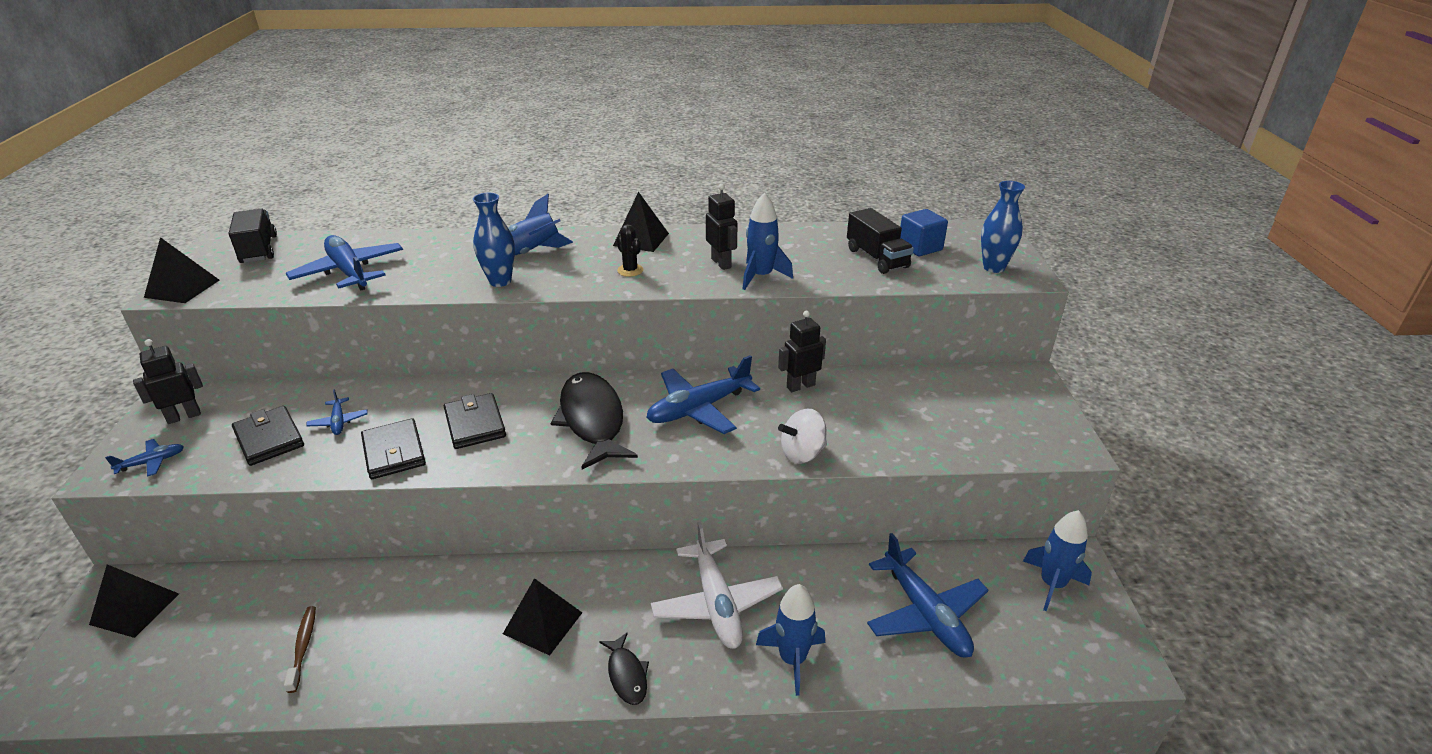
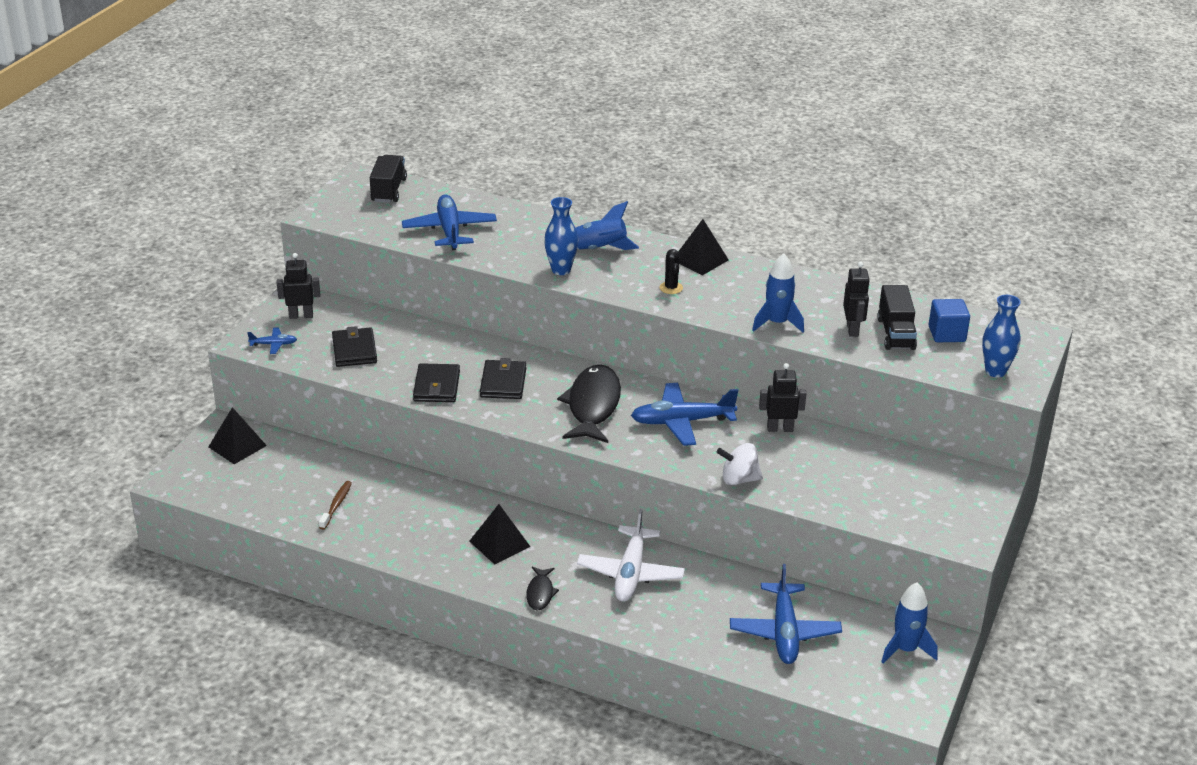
camera: 25 degrees right, 0 degrees up
black pyramid [144,237,219,303] -> none
blue plane [306,389,368,435] -> none
black robot [706,184,738,270] -> black robot moved to [843,262,870,337]
blue rocket [756,584,825,696] -> none

